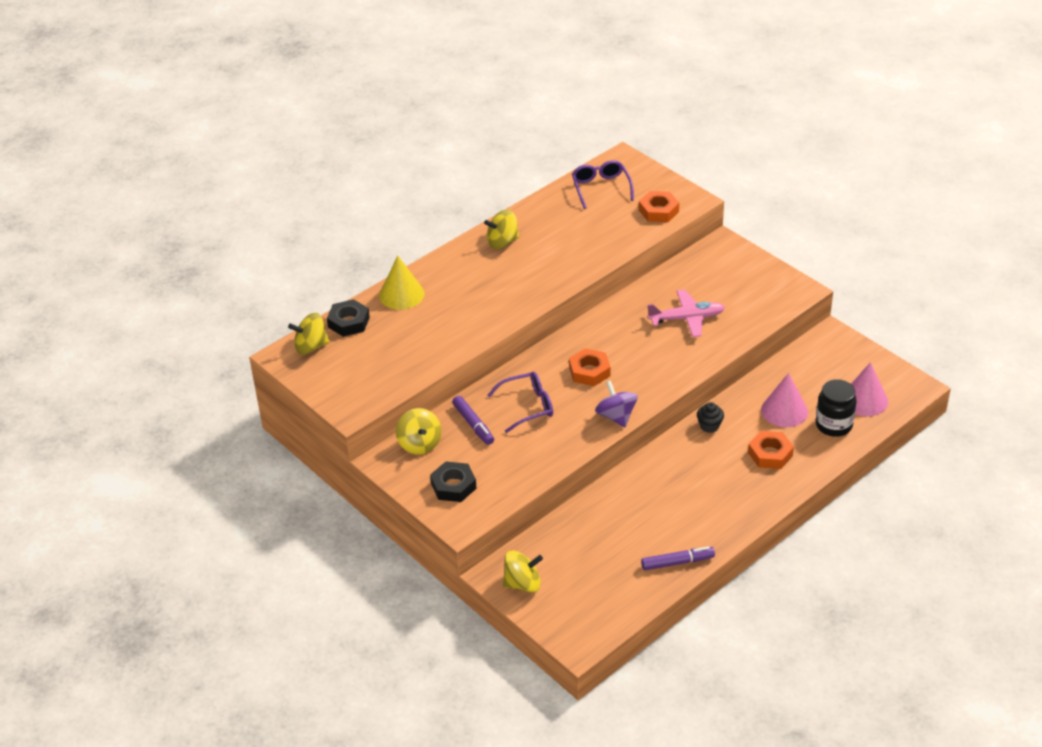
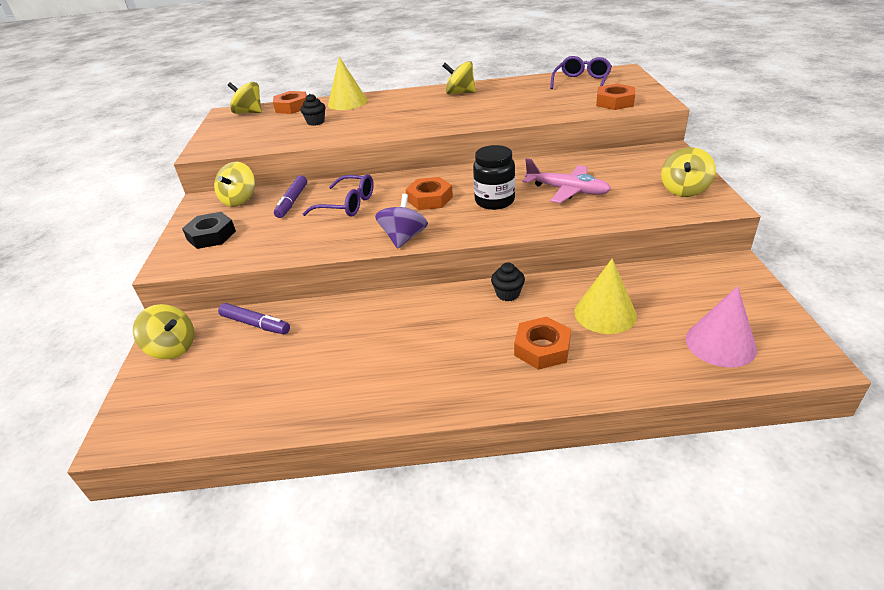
camera: 40 degrees right, 5 degrees down
black nut [327,299,370,337] -> orange nut [273,91,307,114]
purple marker [641,546,715,570] -> purple marker moved to [218,303,290,334]
pink cone [761,373,808,427] -> yellow cone [574,259,637,334]
black jar [816,379,857,437] -> black jar moved to [473,145,515,210]
none -> black cupcake [300,94,325,126]
none -> yellow spinning top [661,147,716,197]

